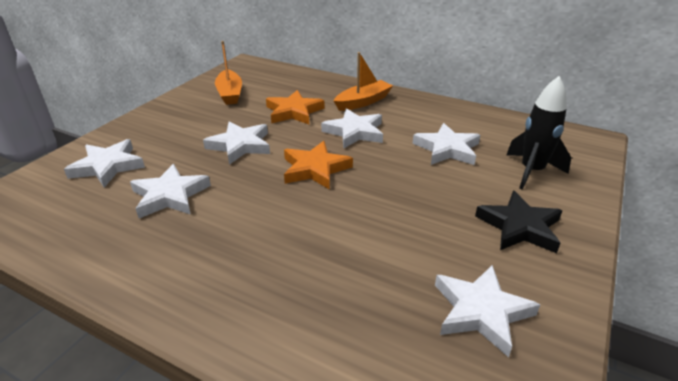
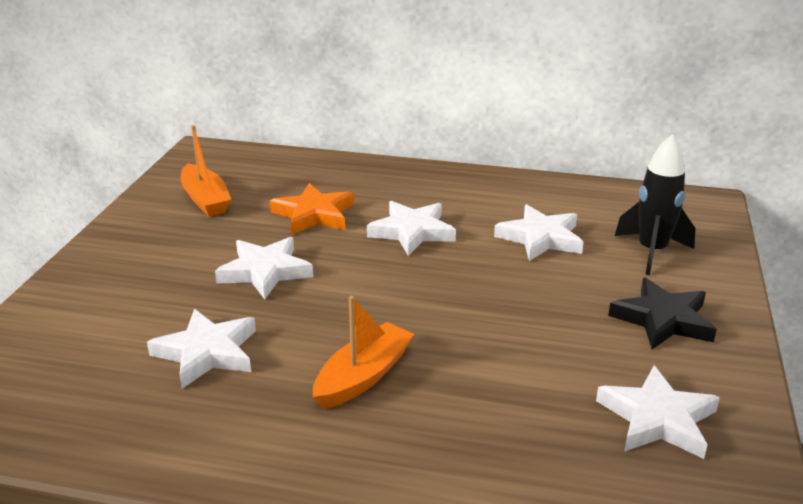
camera: 15 degrees left, 5 degrees down
white star [64,139,145,187] -> none
orange star [284,141,353,190] -> none
orange boat [334,52,393,111] -> orange boat moved to [313,296,414,409]

